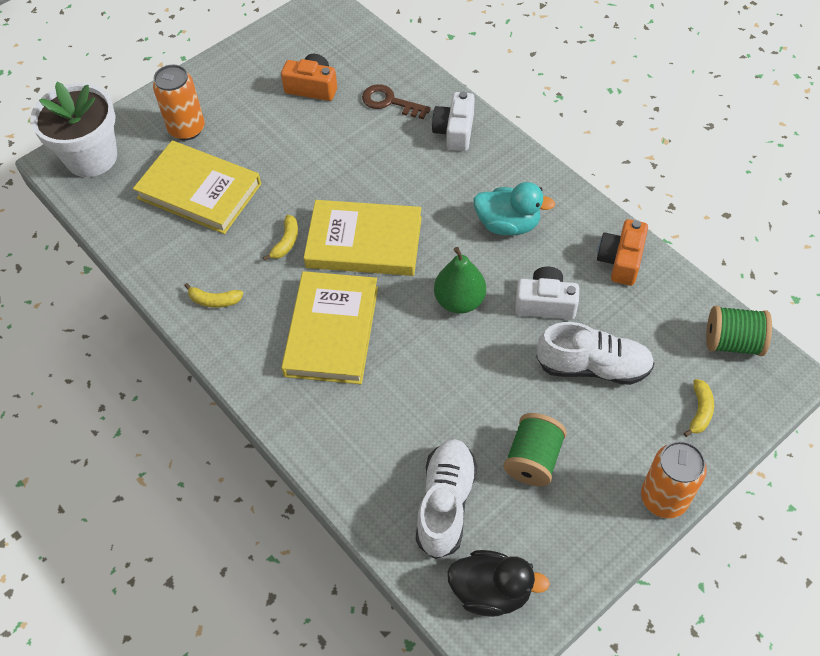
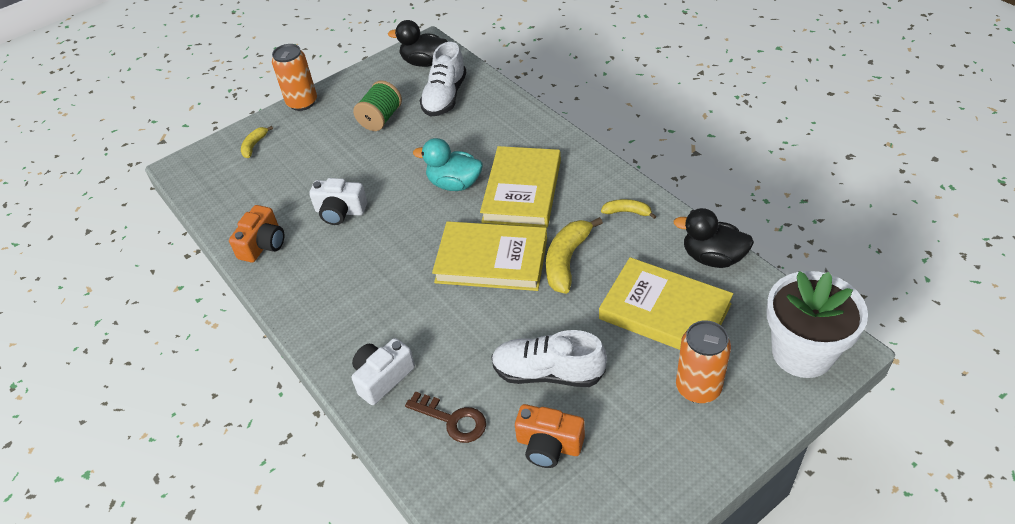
camera: 175 degrees left, 10 degrees down
yellow banana [263,215,298,261] -> yellow banana [546,217,603,294], size x1.81
white camera [432,91,475,151] -> white camera turned 150 degrees counterclockwise [351,338,415,405]
green pear [434,247,486,314] -> none
turquoise duck [473,182,555,236] -> turquoise duck moved to [413,138,483,191]
white shoe [536,322,655,385] -> white shoe moved to [491,330,607,387]
green spool [706,306,772,356] -> none
none -> black duck [673,208,754,268]

